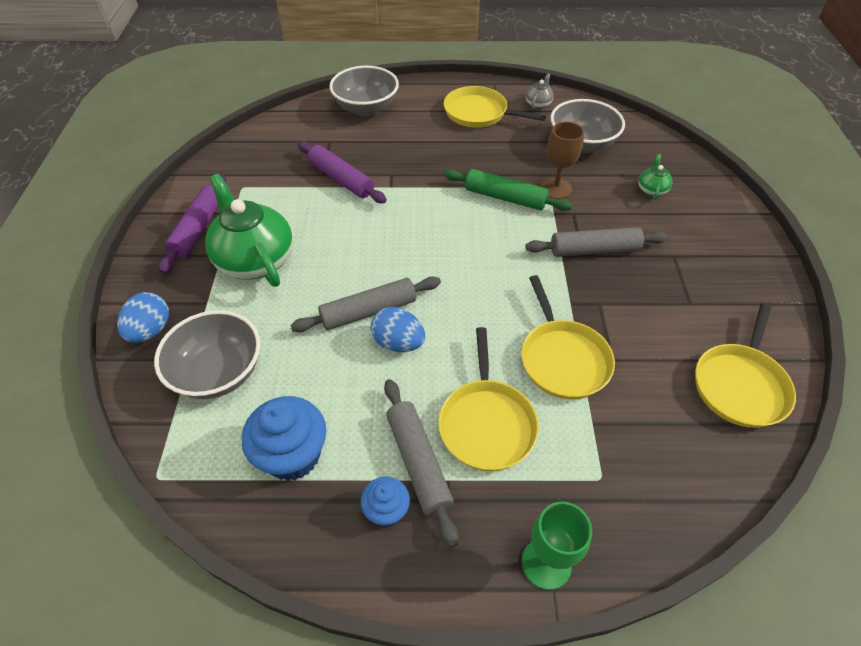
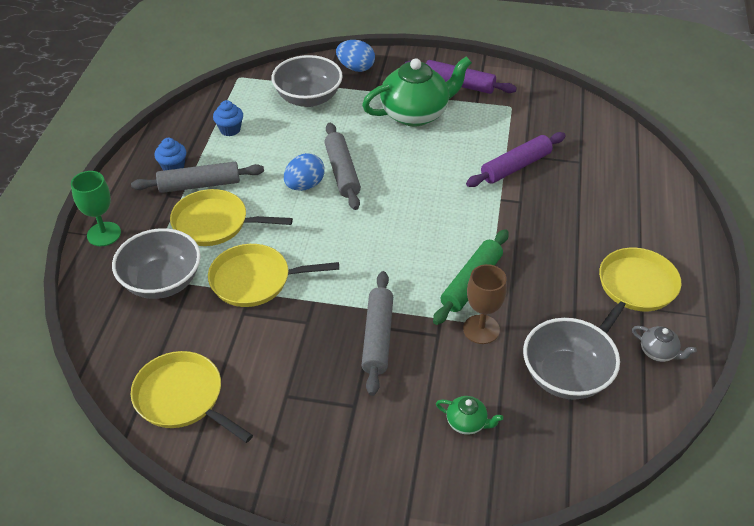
camera: 100 degrees right, 5 degrees down
blue cupcake [242,396,327,481] -> blue cupcake [213,100,243,136], size x0.57
grey bowl [329,66,399,116] -> grey bowl moved to [112,228,201,299]

